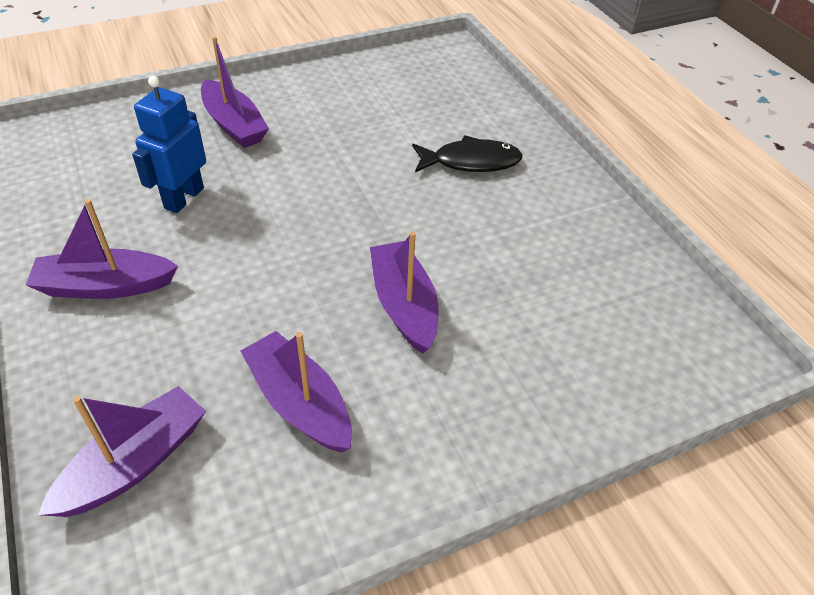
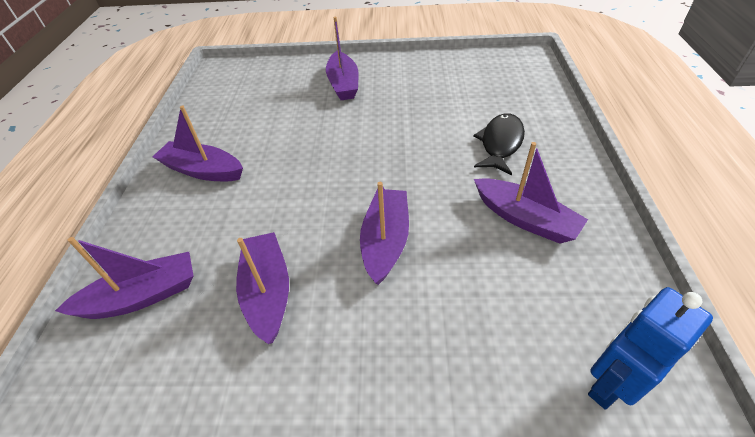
camera: 30 degrees right, 0 degrees up
blue robot [132,76,206,213] -> blue robot moved to [588,287,713,410]
black fish [412,135,523,172] -> black fish turned 90 degrees counterclockwise [473,113,525,175]
none -> purple boat [474,142,588,244]

